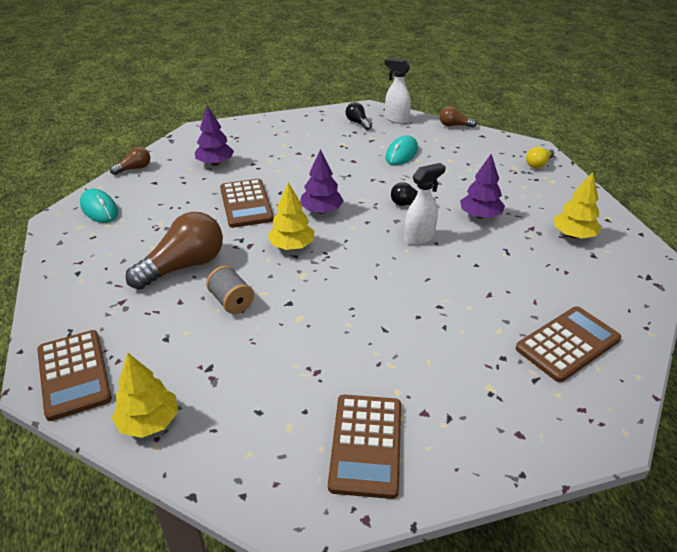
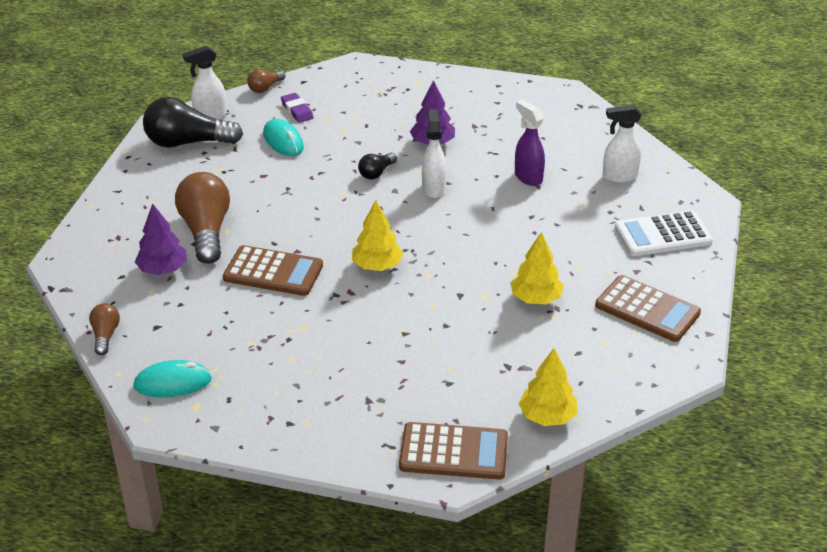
camera: 60 degrees left, 0 degrees up
brown light bulb [125,212,223,290] -> brown light bulb moved to [175,172,230,264]
grey spool [206,266,254,314] -> none
purple tree [300,149,344,214] -> none
black light bulb [346,102,372,130] -> black light bulb [143,97,243,148], size x2.02
brown calculator [516,306,621,382] -> white spray bottle [603,105,642,183]
yellow light bulb [526,147,554,169] -> none
yellow tree [554,172,602,239] -> yellow tree moved to [510,232,564,304]
none -> purple eraser [281,93,314,123]
none -> purple spray bottle [515,100,545,186]
none -> white calculator [615,210,713,256]

